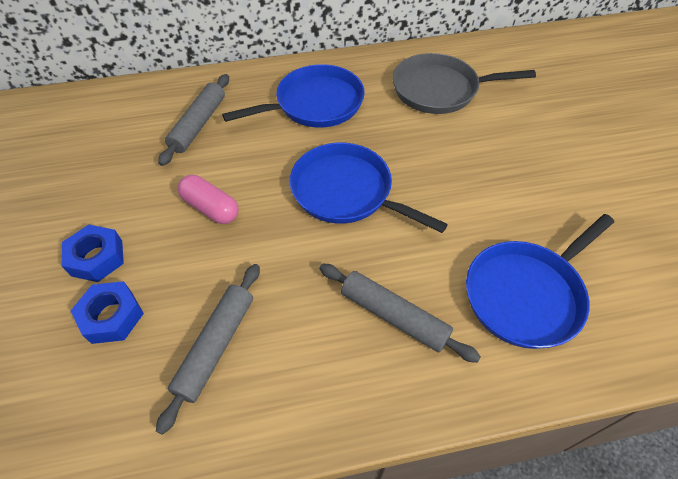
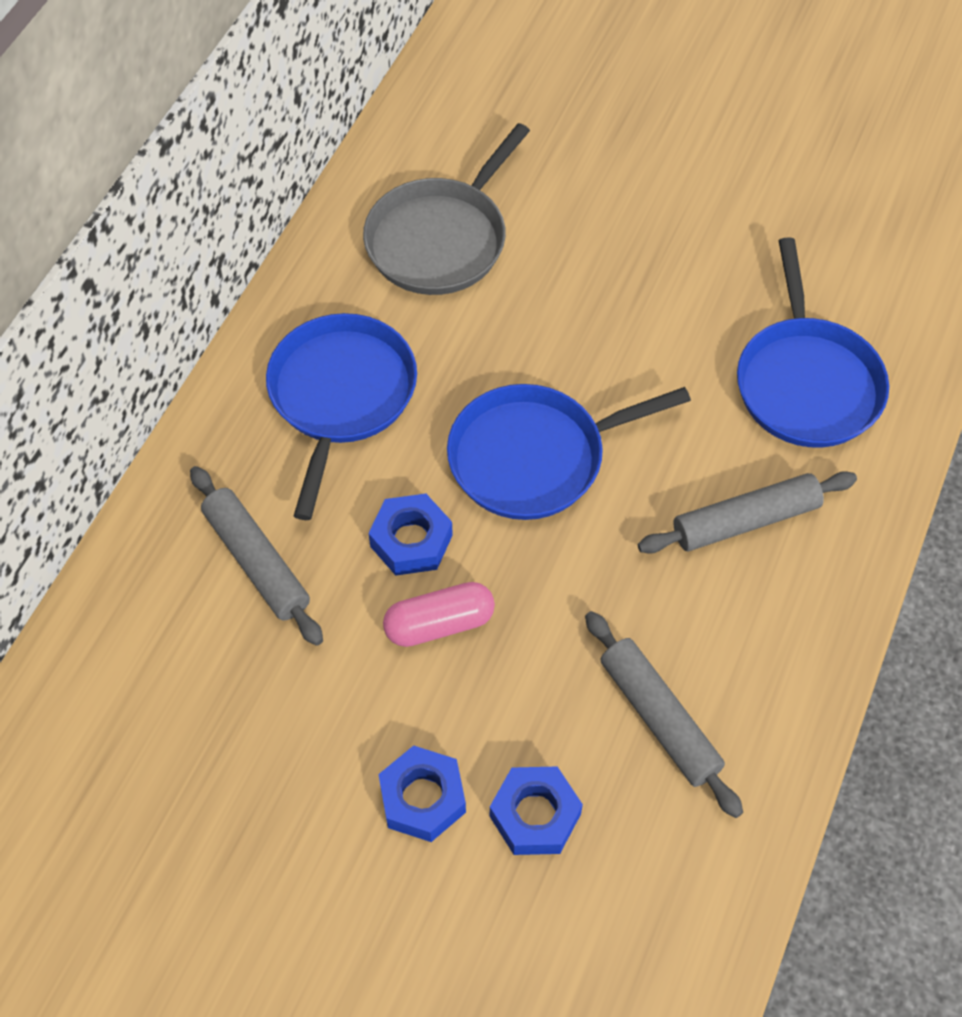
camera: 55 degrees left, 5 degrees up
none -> blue nut [369,494,453,576]

